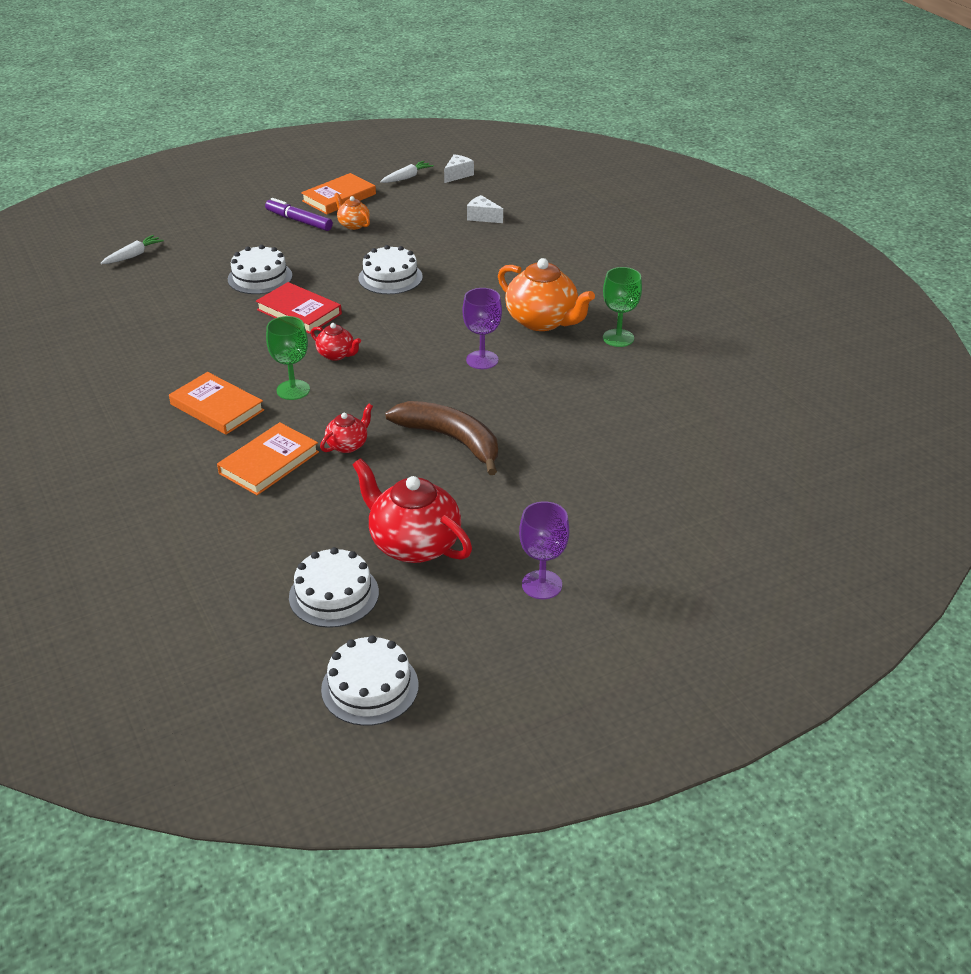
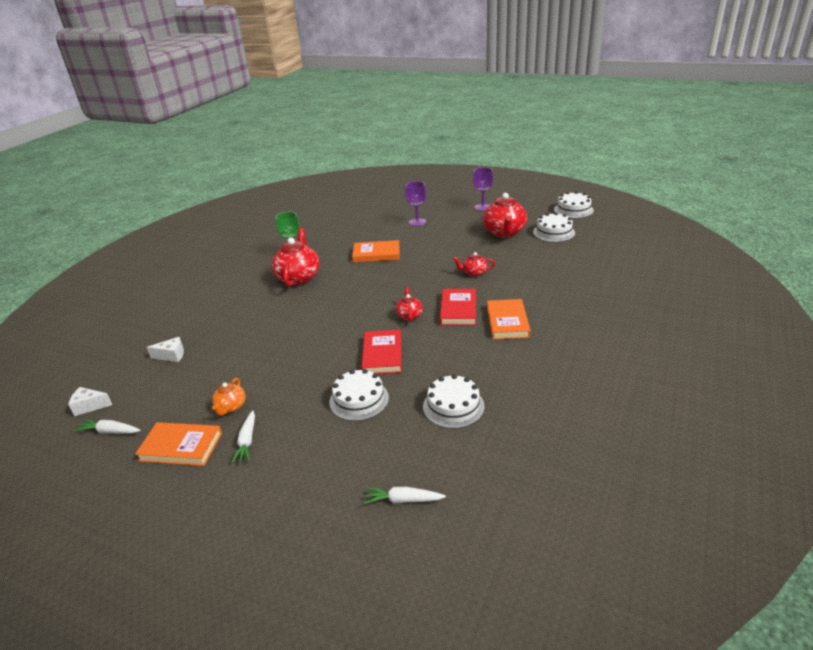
camera: 125 degrees left, 5 degrees down
orange book [217,422,319,495] -> orange book moved to [352,240,400,263]
purple marker [265,198,333,231] -> white carrot [231,410,255,463]
green goblet [266,316,310,400] -> red book [440,289,476,325]
white cake [358,245,423,294] -> white cake moved to [423,374,485,429]
brown banana [385,401,498,475] -> none
purple goblet [462,288,502,369] -> purple goblet moved to [405,181,426,226]
white cheese [467,195,503,223] -> white cheese turned 90 degrees counterclockwise [147,337,184,362]
orange teapot [498,258,595,331] -> red teapot [271,228,320,287]

